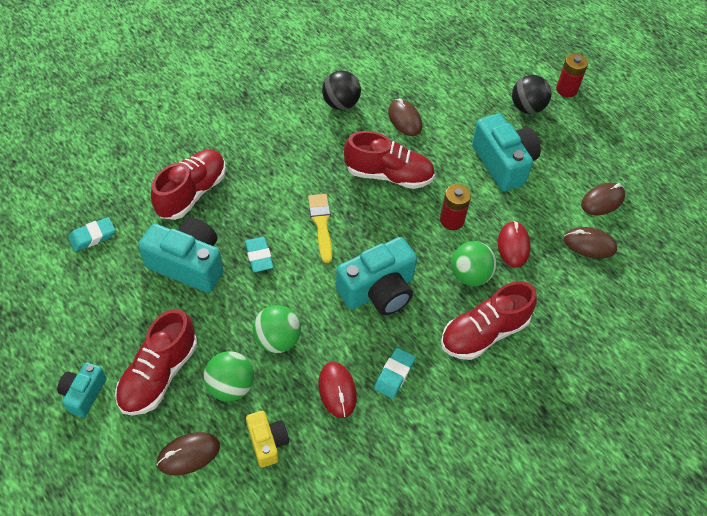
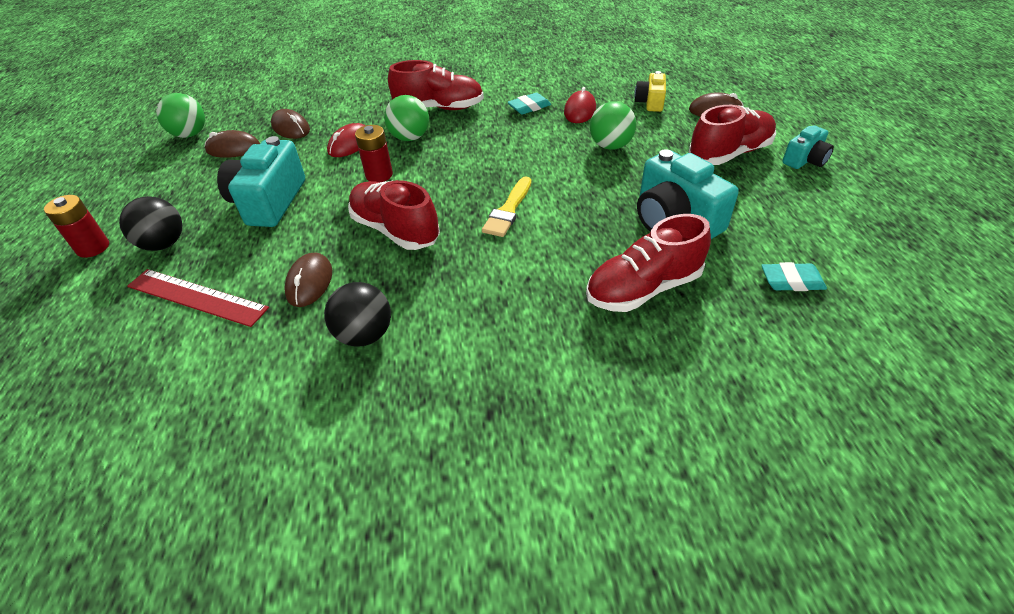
camera: 145 degrees left, 10 degrees down
green ball [204,351,254,402] -> green ball moved to [156,93,205,138]
turquoise eraser [245,237,274,272] -> none
turquoise camera [336,237,417,315] -> none
none -> red ruler [127,269,269,327]

